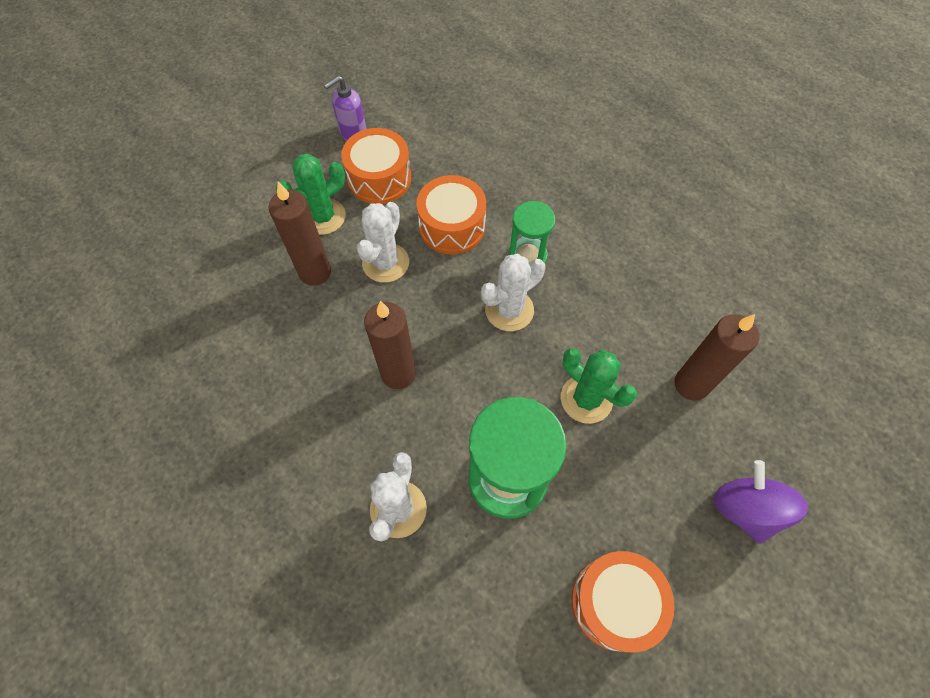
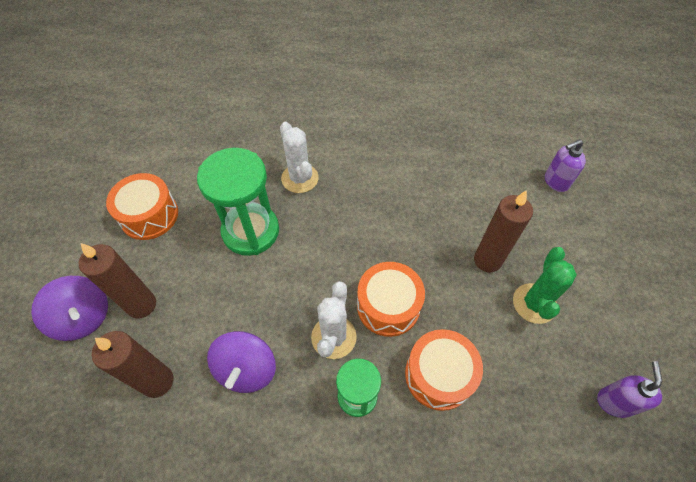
camera: 140 degrees right, 5 degrees down
orange drum [341,128,411,204] -> orange drum moved to [357,262,425,337]
white cactus [357,202,409,283] -> none
brown candle [364,301,416,389] -> brown candle moved to [79,243,156,319]
green cactus [561,348,637,424] -> none
none -> purple spinning top [207,331,276,393]
none -> purple soap dispenser [545,139,586,192]

